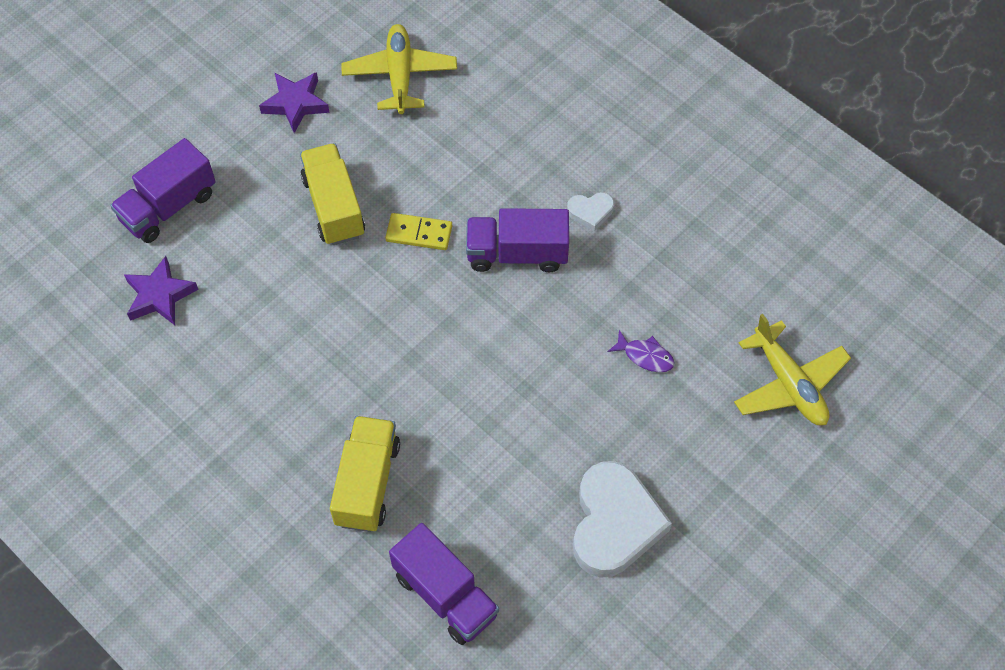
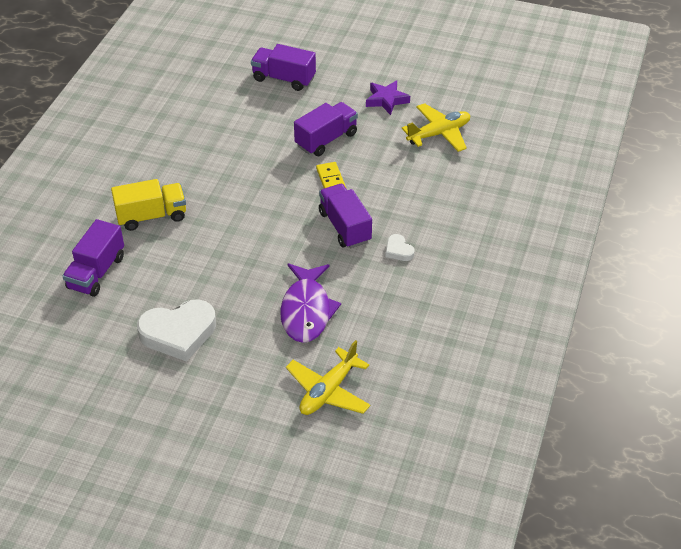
camera: 65 degrees right, 15 degrees down
purple star [124,256,199,325] -> none
yellow truck [300,143,365,245] -> purple truck [294,102,358,156]
purple fish [608,330,675,372] -> purple fish [280,263,341,343], size x2.23

